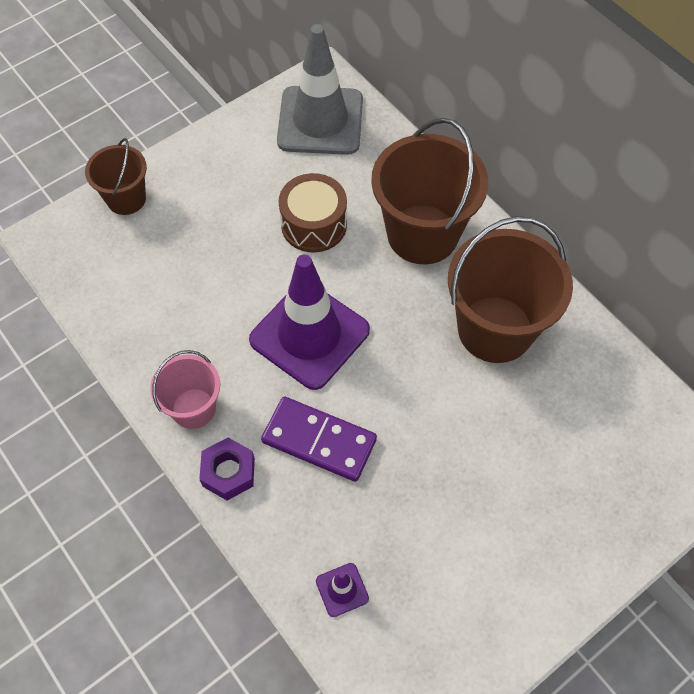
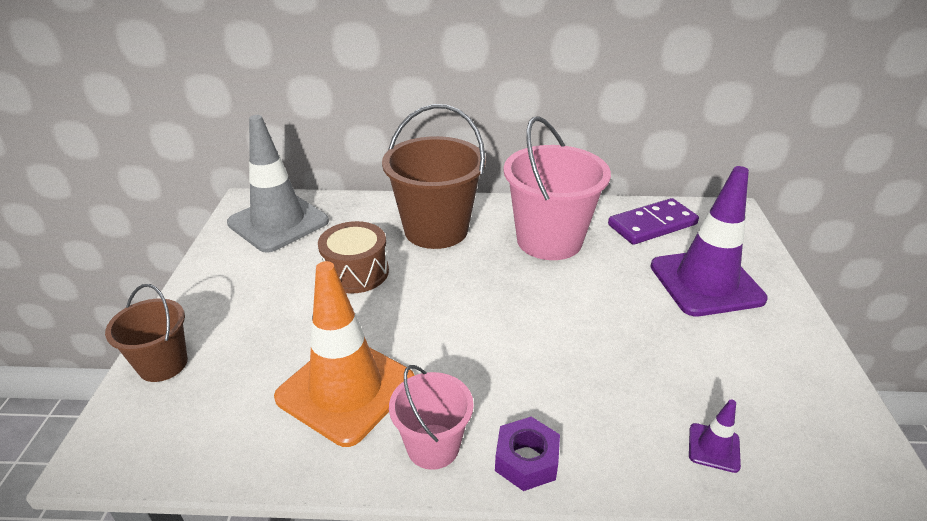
camera: 50 degrees left, 25 degrees down
purple traffic cone [249,255,370,390] -> purple traffic cone moved to [650,166,768,316]
purple domino [261,396,377,482] -> purple domino moved to [608,198,699,245]
brown bucket [448,216,573,363] -> pink bucket [504,116,611,260]
none -> orange traffic cone [274,261,415,447]

